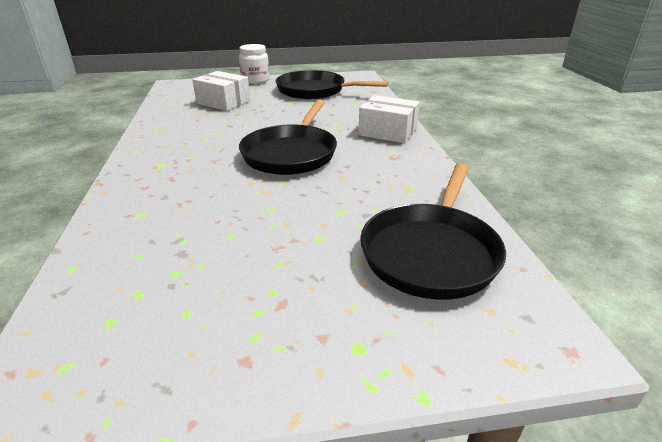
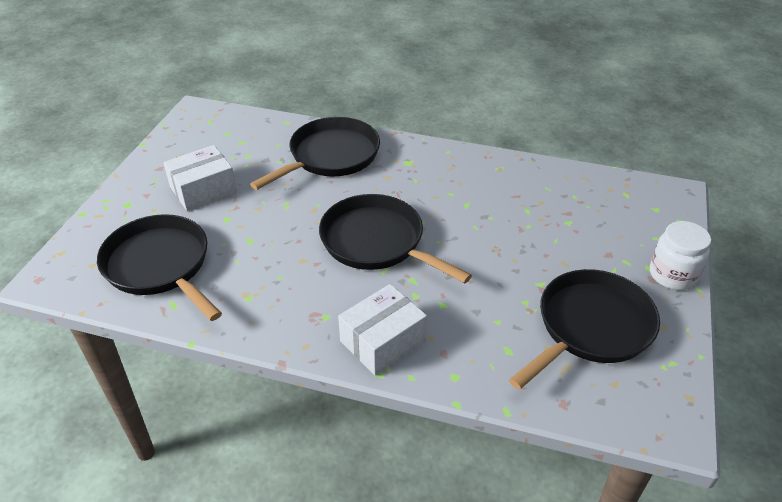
camera: 115 degrees right, 10 degrees up
white box [192,71,250,111] -> white box moved to [163,145,237,211]
none -> black pan [250,117,380,190]

